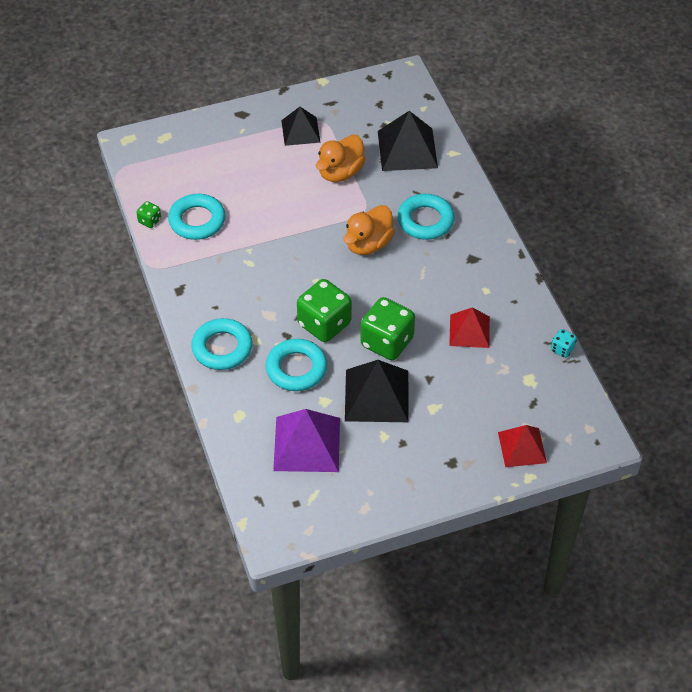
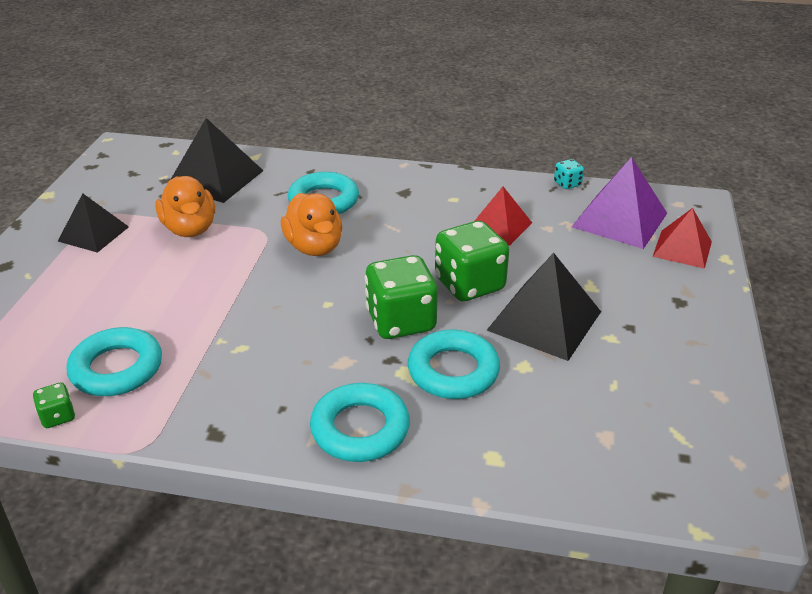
camera: 60 degrees left, 15 degrees down
purple pyramid [273,409,340,472] -> purple pyramid moved to [572,157,667,249]

